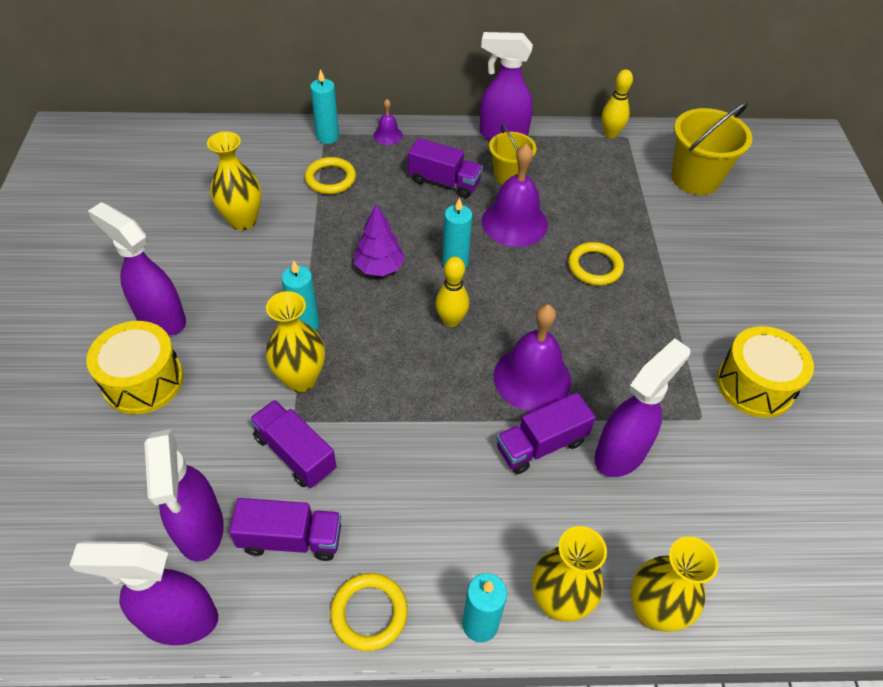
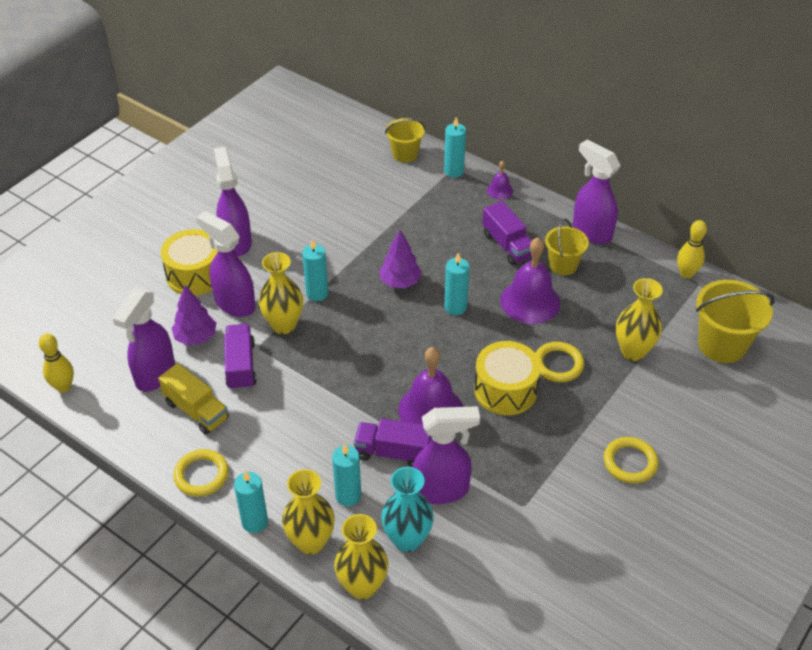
camera: 40 degrees right, 5 degrees down
purple spray bottle [69,541,218,645] -> purple spray bottle moved to [196,211,255,317]
yellow vase [207,131,262,230] -> yellow vase moved to [616,278,663,361]
purple truck [229,498,341,561] -> yellow truck [158,363,229,435]
yellow ring [305,157,356,194] -> yellow ring moved to [604,437,658,483]
yellow bowling pin [435,257,469,327] -> yellow bowling pin moved to [39,333,74,393]
yellow drum [717,326,814,418] -> yellow drum moved to [474,341,541,415]
none -> purple tree [171,285,216,345]
none -> turquoise candle [332,444,361,506]
none -> turquoise vase [381,467,434,552]
none -> yellow bucket [385,118,425,163]

